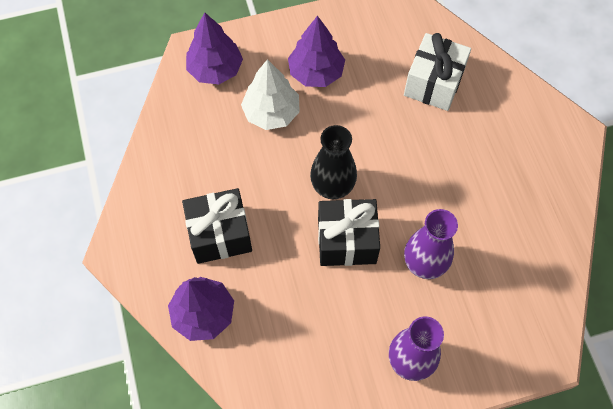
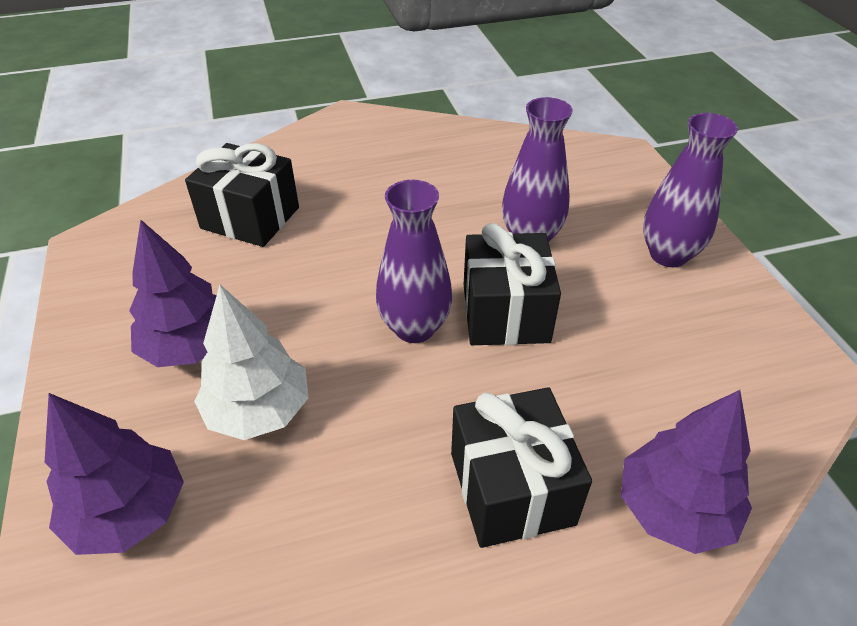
camera: 90 degrees left, 20 degrees down
black vase [310,125,357,200] -> purple vase [376,180,452,343]
white gift [404,33,471,111] -> black gift [185,143,299,247]

